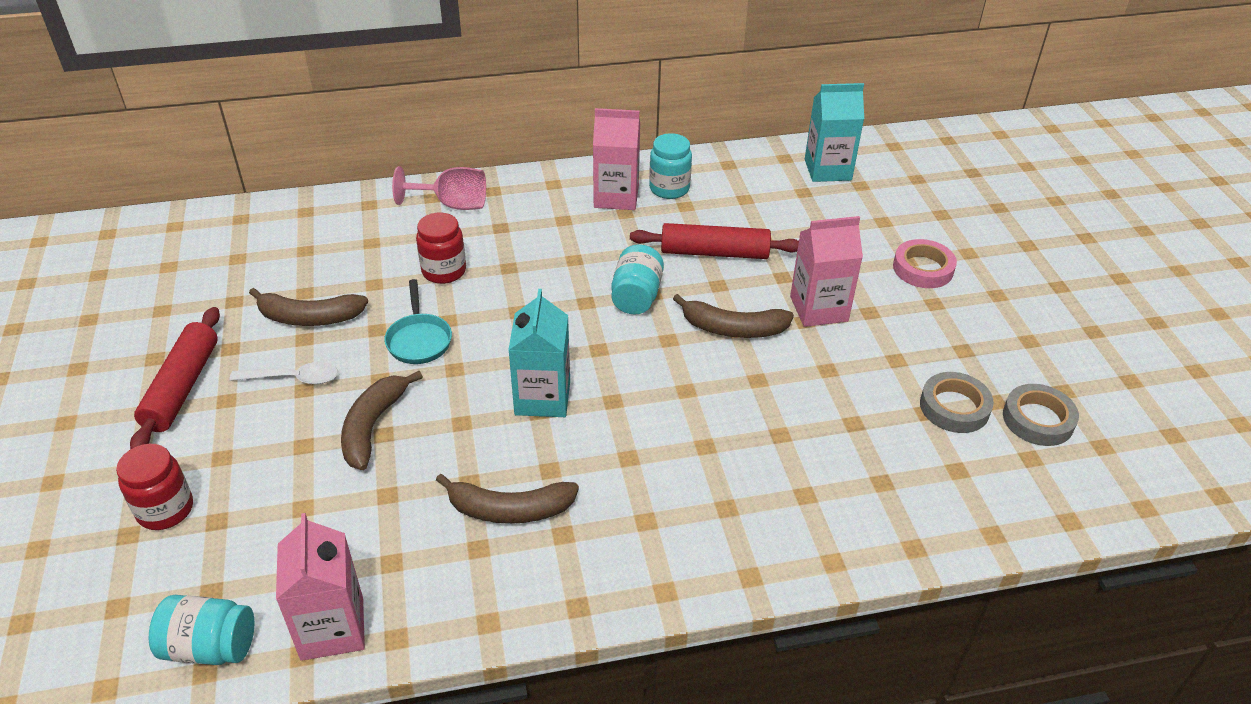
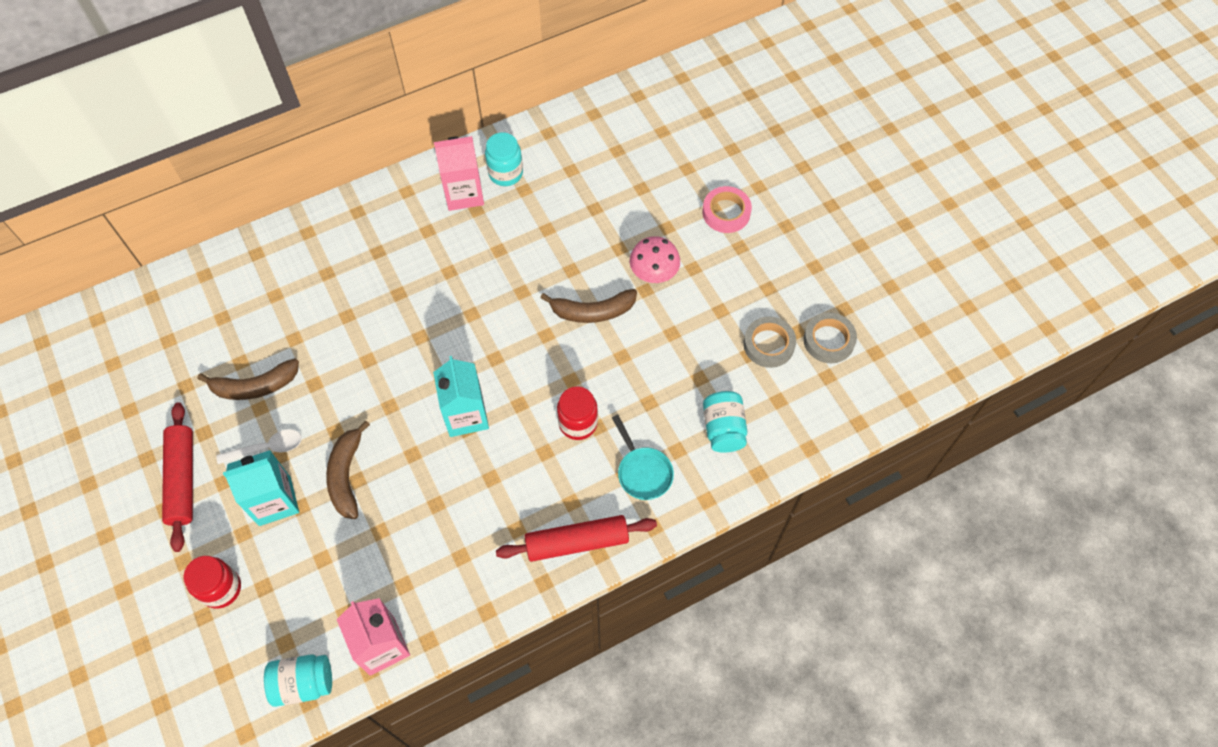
camera: 15 degrees left, 20 degrees up
turquoise pan [384,279,452,364] -> turquoise pan moved to [612,415,674,500]
pink goblet [392,166,486,210] -> none
red jar [416,212,466,284] -> red jar moved to [557,386,598,440]
brown banana [436,474,579,524] -> none
turquoise jar [611,244,664,314] -> turquoise jar moved to [703,391,747,453]
red rolling pin [630,223,799,259] -> red rolling pin moved to [496,515,657,562]
pink carton [790,216,863,327] -> pink mushroom [630,236,680,283]
turquoise carton [805,83,864,182] -> turquoise carton moved to [223,450,299,526]

